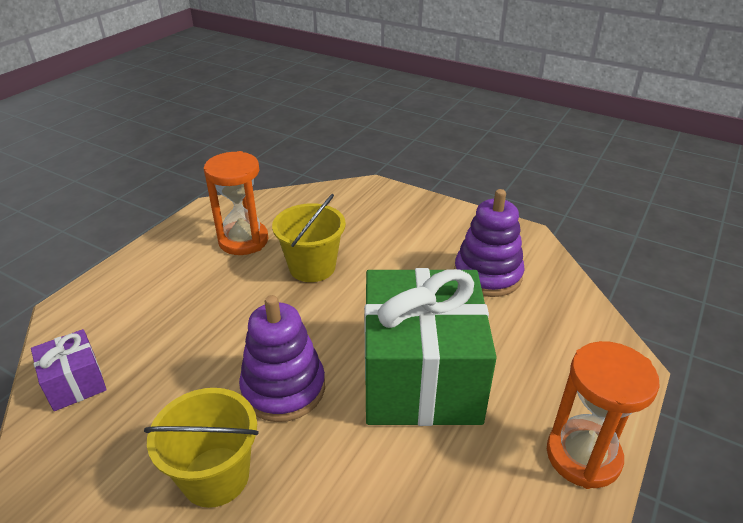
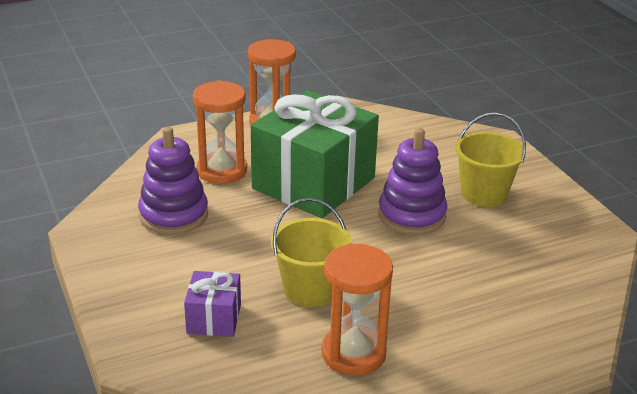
camera: 145 degrees left, 5 degrees down
purple gift [31,329,107,411] -> purple gift moved to [184,271,241,337]
none -> orange hourglass [193,80,247,184]

